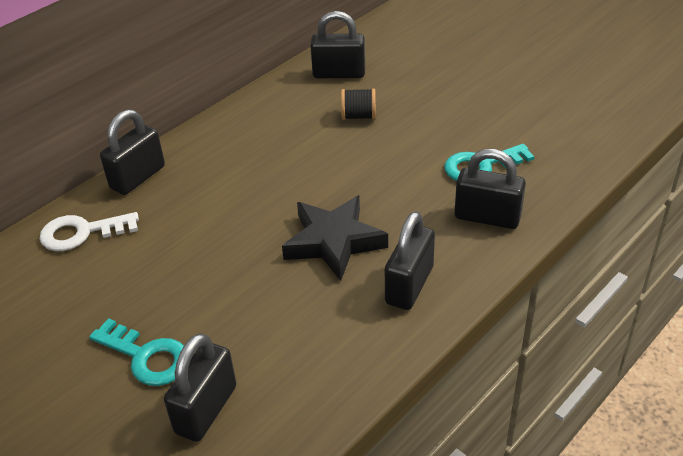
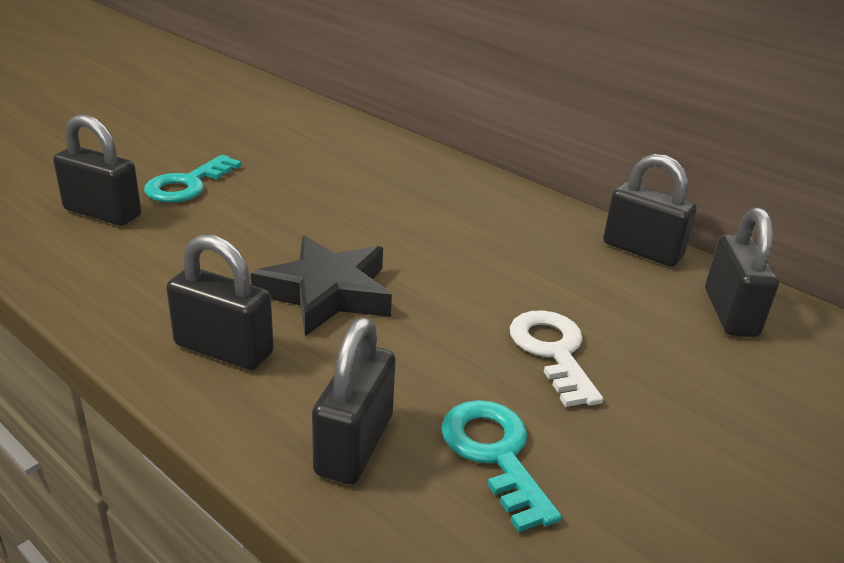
camera: 85 degrees right, 10 degrees down
white key [39,212,139,251] -> white key moved to [510,310,603,407]
black padlock [100,110,165,195] -> black padlock moved to [603,154,697,267]
black spool [341,88,376,120] -> none

